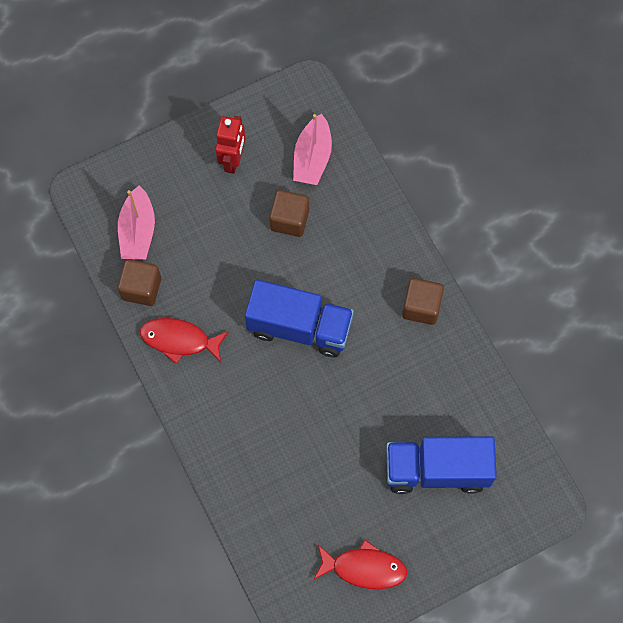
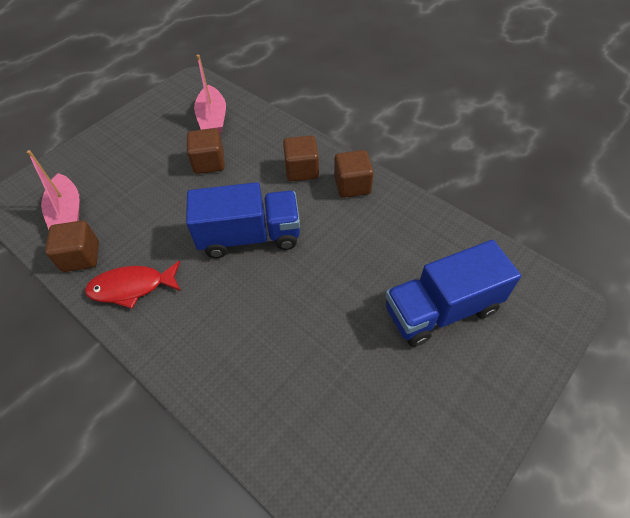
camera: 20 degrees left, 15 degrees down
red robot [215,116,245,174] -> none
red fish [313,540,408,589] -> none
none -> brown cube [283,136,319,181]

